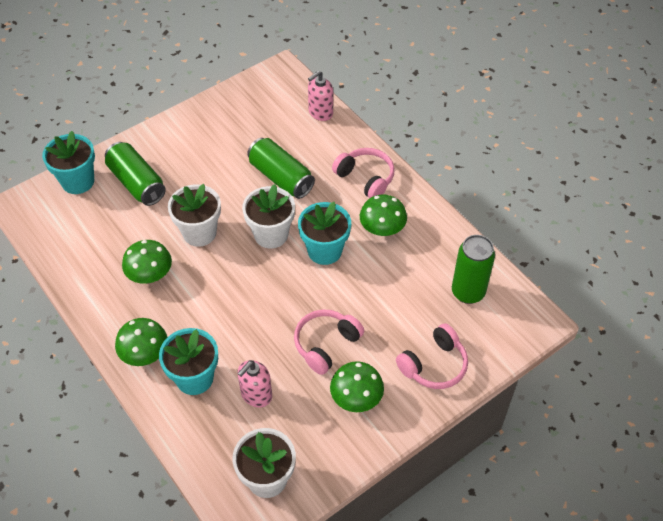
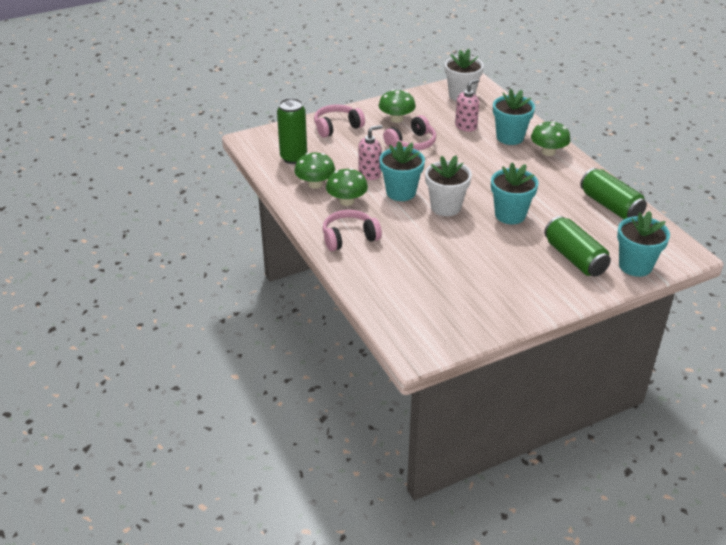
camera: 170 degrees left, 15 degrees down
green mushroom [122,240,172,284] -> green mushroom moved to [294,153,335,189]
white flower pot [168,184,221,247] -> turquoise flower pot [491,163,538,224]
green can [247,138,315,199] -> green can moved to [580,168,647,219]
pink soap dispenser [308,71,333,121] -> pink soap dispenser moved to [358,125,383,180]
pink headphones [332,148,395,198] -> pink headphones turned 105 degrees clockwise [323,210,382,251]

